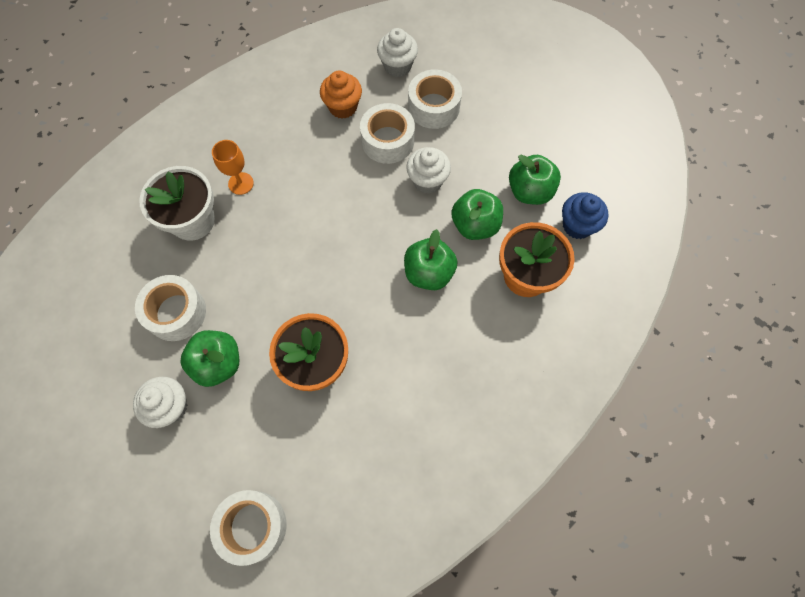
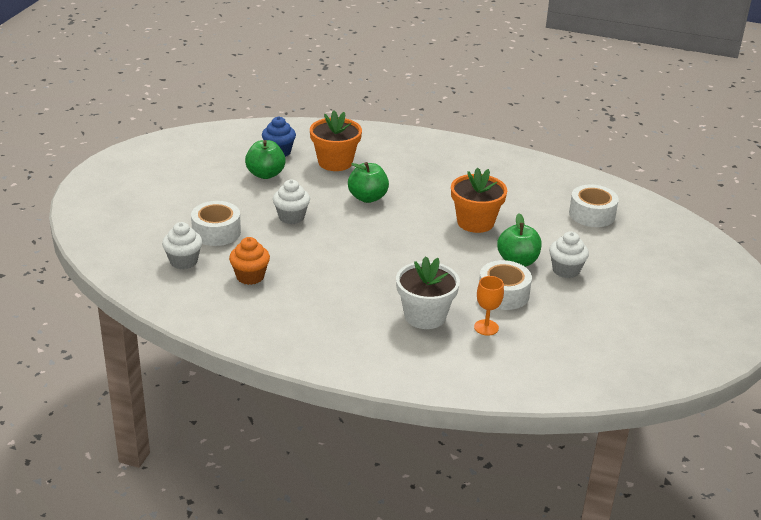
camera: 120 degrees left, 35 degrees down
orange goblet [212,140,254,195] -> orange goblet moved to [474,276,504,336]
white tape [360,103,415,164] -> none
green apple [451,189,503,240] -> none

